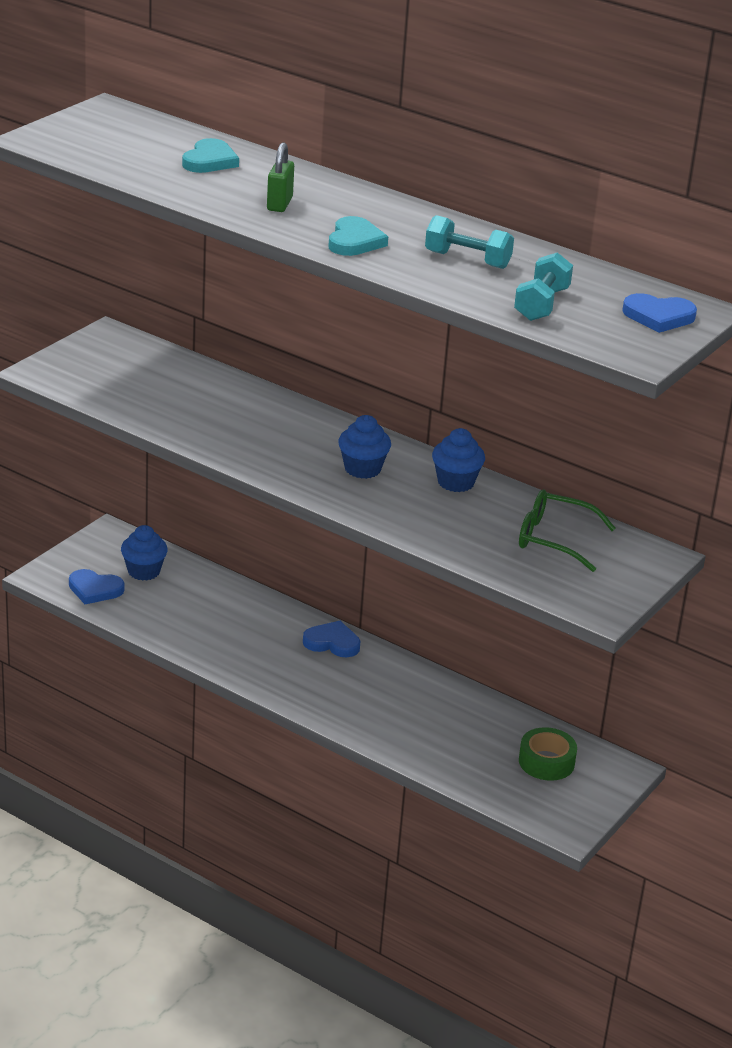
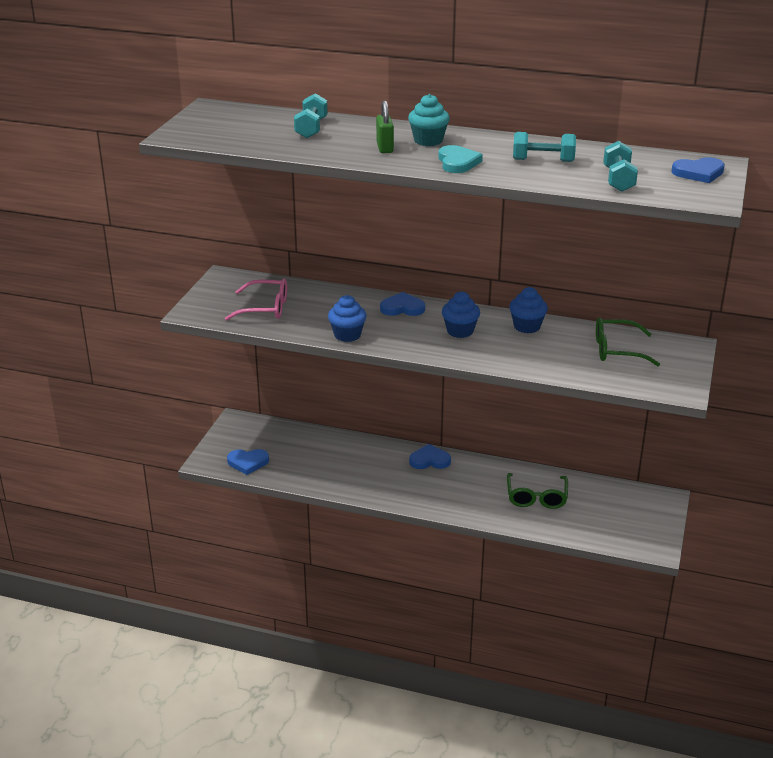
camera: 15 degrees left, 0 degrees up
blue cupcake [121,525,168,581] -> blue cupcake moved to [328,295,367,342]
turquoise heart [182,138,239,173] -> turquoise dumbbell [294,93,328,138]
green tape [519,727,577,781] -> none
none -> pink glasses [225,279,287,320]
none -> blue heart [380,292,425,316]
none -> turquoise cupcake [408,94,450,146]
none -> green glasses [507,473,568,509]

